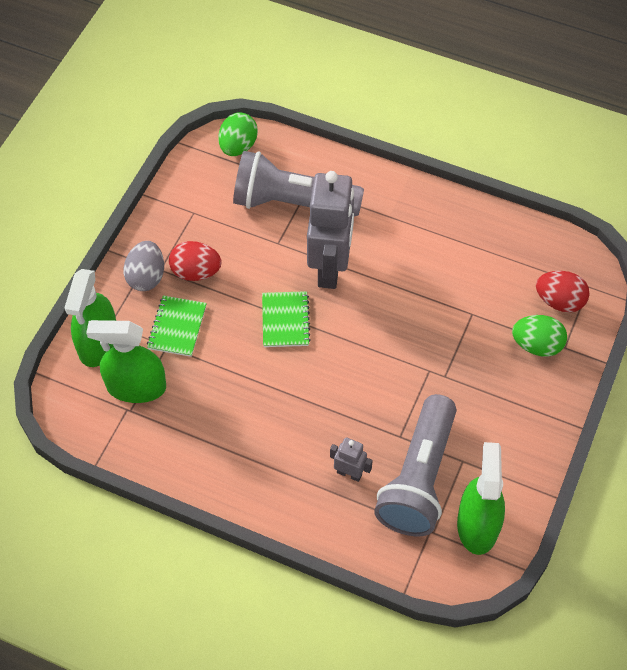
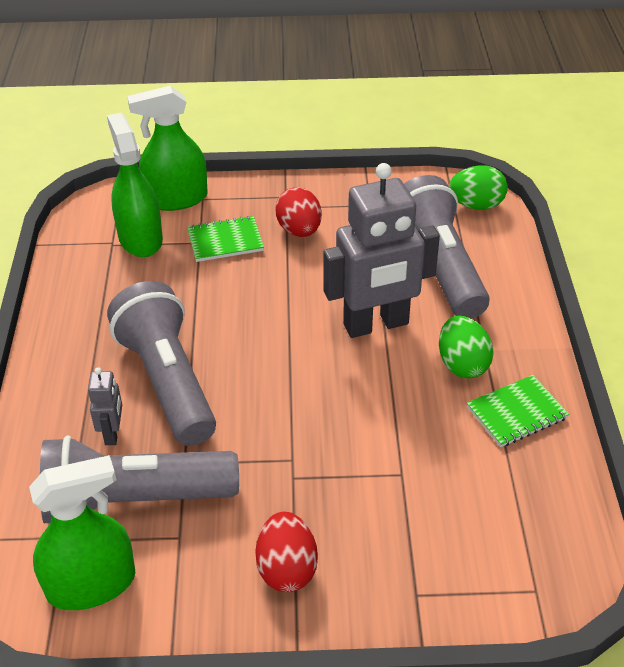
camera: 65 degrees right, 15 degrees down
grey egg [123,241,164,291] -> none
green notebook [262,291,311,347] -> green notebook moved to [467,375,569,447]
green egg [512,315,567,357] -> green egg moved to [439,316,494,378]
red egg [536,271,590,313] -> red egg moved to [255,511,318,592]
none -> grey flashlight [107,281,216,446]

